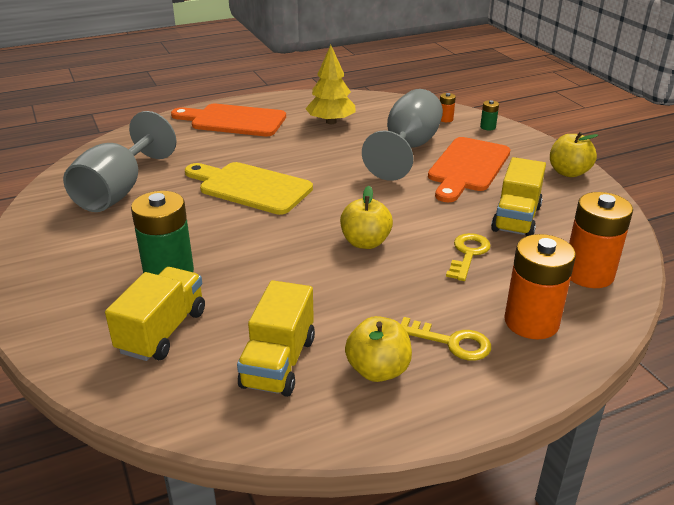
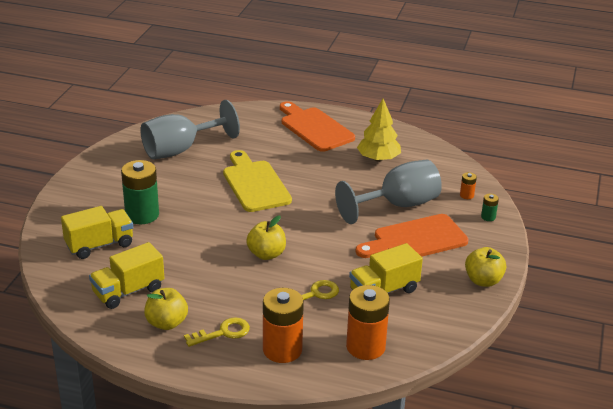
camera: 40 degrees right, 0 degrees up
yellow key [401,317,491,361] -> yellow key turned 90 degrees counterclockwise [184,317,250,347]

